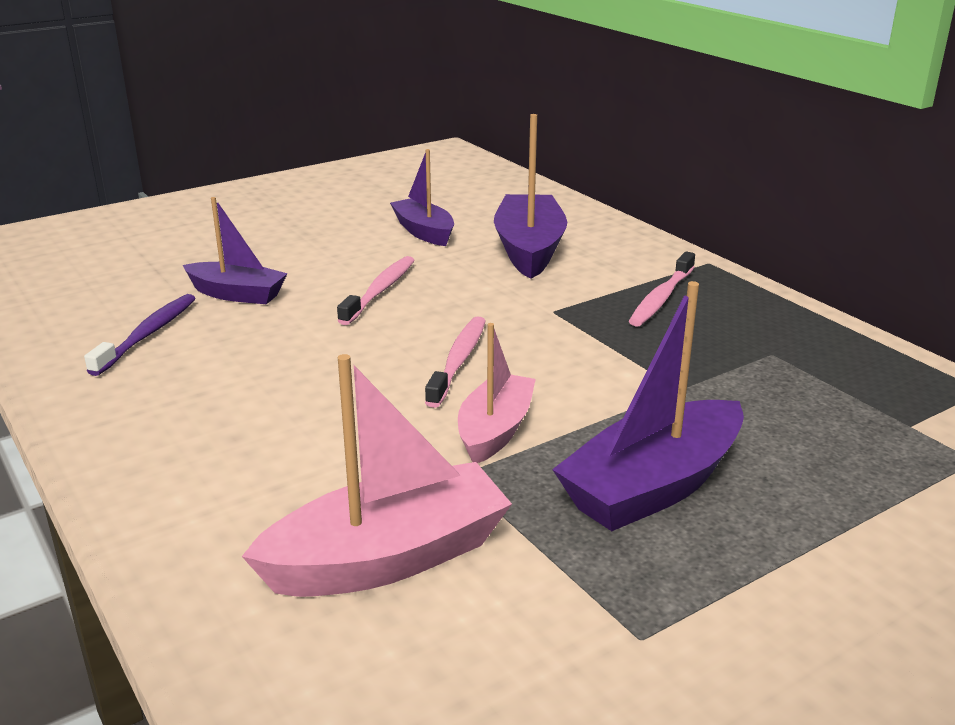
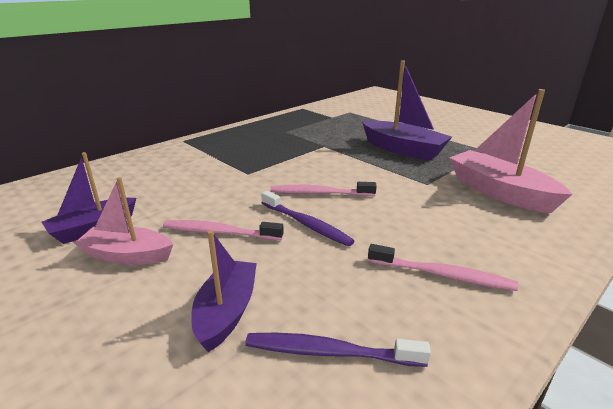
camera: 100 degrees left, 0 degrees up
pink boat [458,323,536,463] -> pink boat moved to [74,177,174,265]
purple boat [494,114,567,279] -> none
pink toothbrush [629,251,695,327] -> pink toothbrush moved to [368,244,518,291]
none -> purple toothbrush [261,191,354,246]

